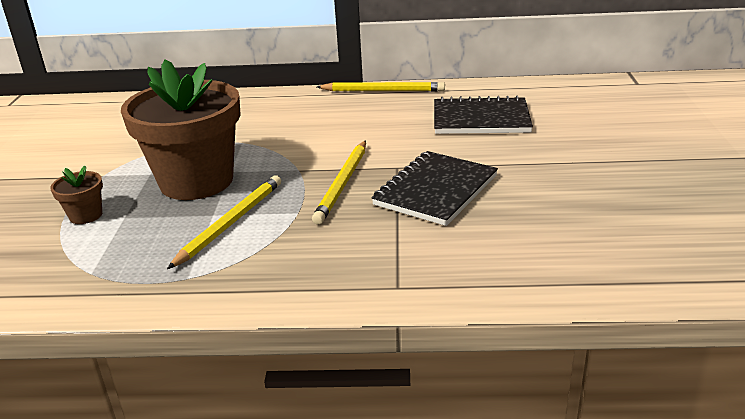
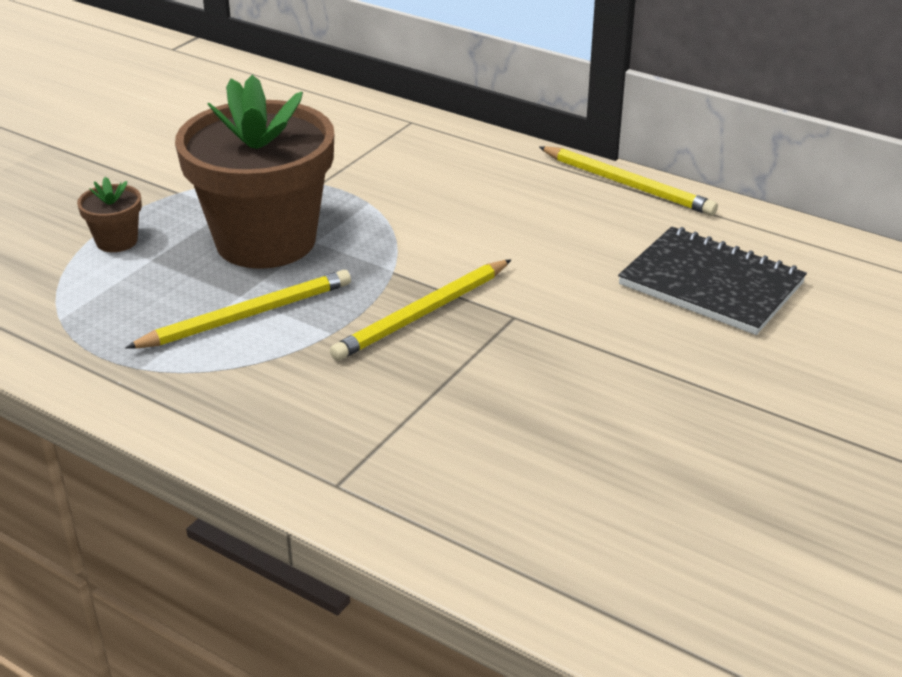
camera: 30 degrees right, 5 degrees up
black notebook [371,151,498,226] -> none

